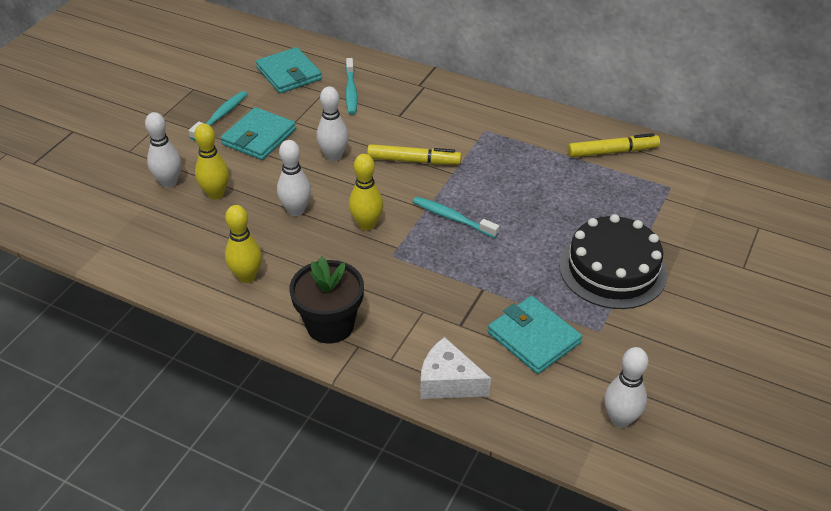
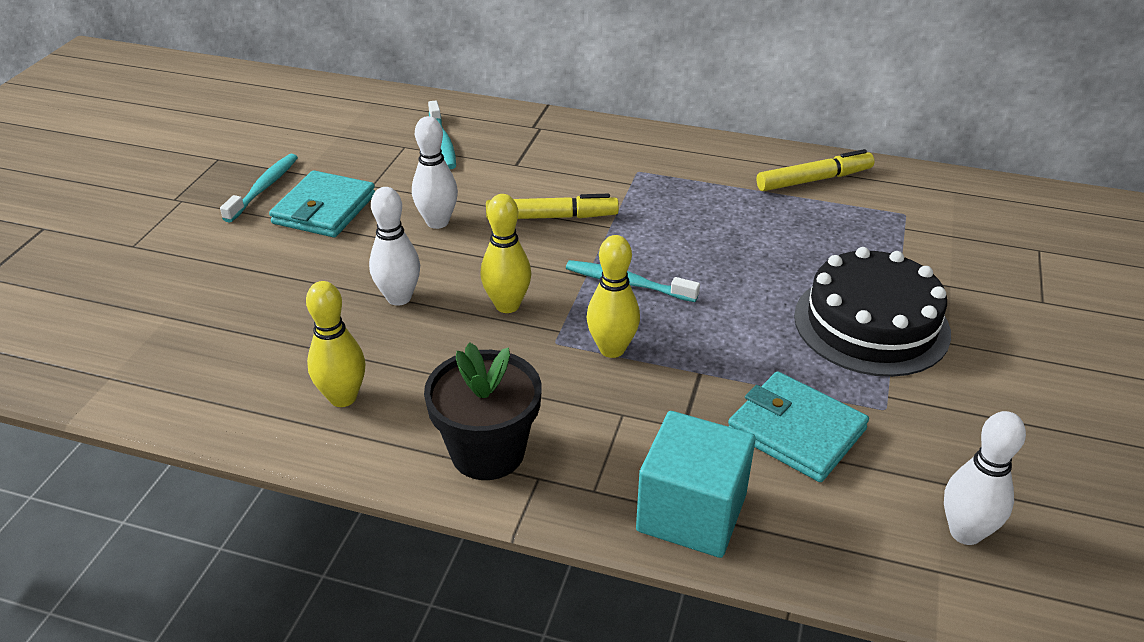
camera: 10 degrees left, 5 degrees down
white bowling pin [145,112,181,188] -> none
yellow bowling pin [194,124,229,199] -> yellow bowling pin moved to [586,235,640,358]
turquoise wallet [256,47,322,94] -> none
white cheese [421,337,491,399] -> turquoise cube [636,411,756,558]

